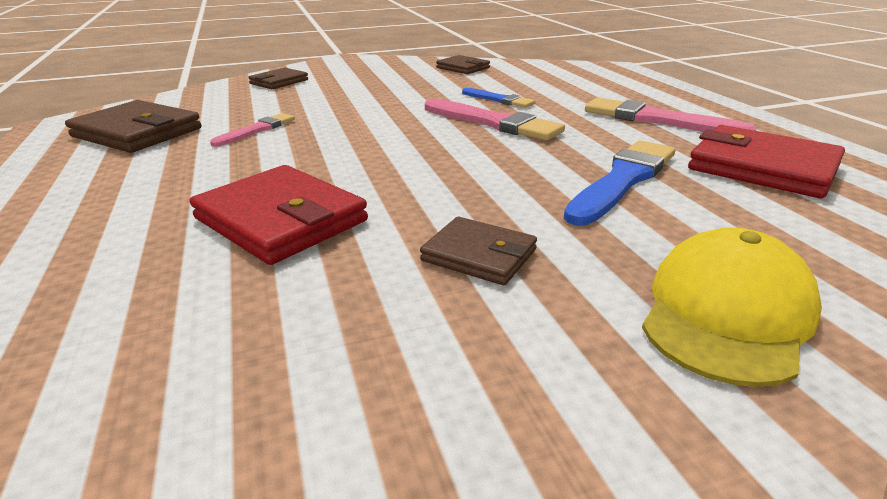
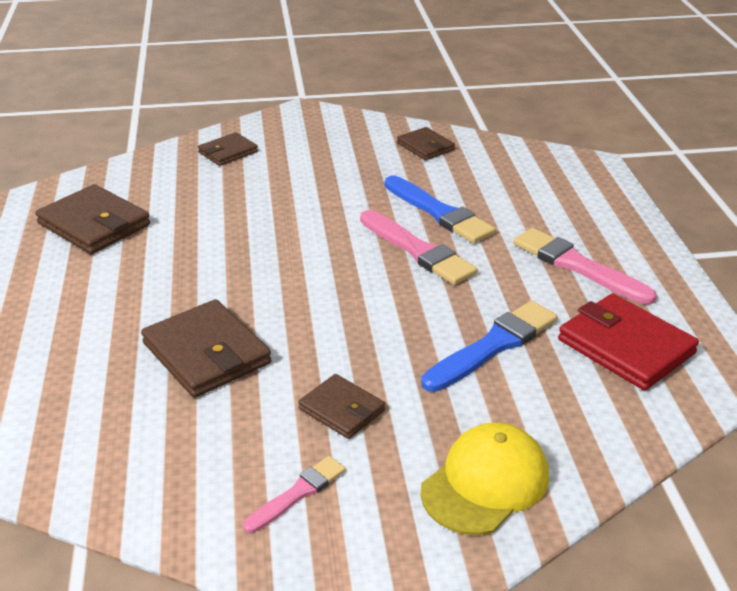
camera: 10 degrees right, 5 degrees up
red wallet [190,165,368,265] -> brown wallet [141,299,271,398]
pink brush [210,113,295,147] -> pink brush moved to [243,456,346,533]
blue brush [462,88,536,108] -> blue brush [385,176,496,243], size x1.71

